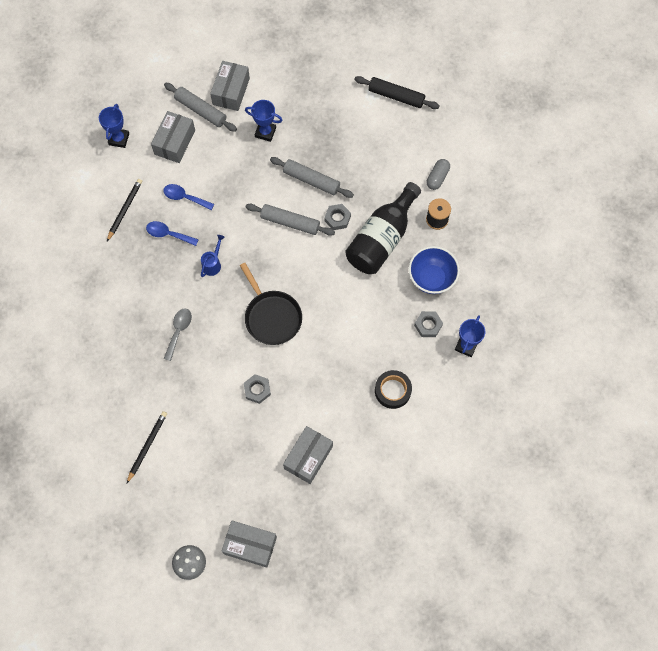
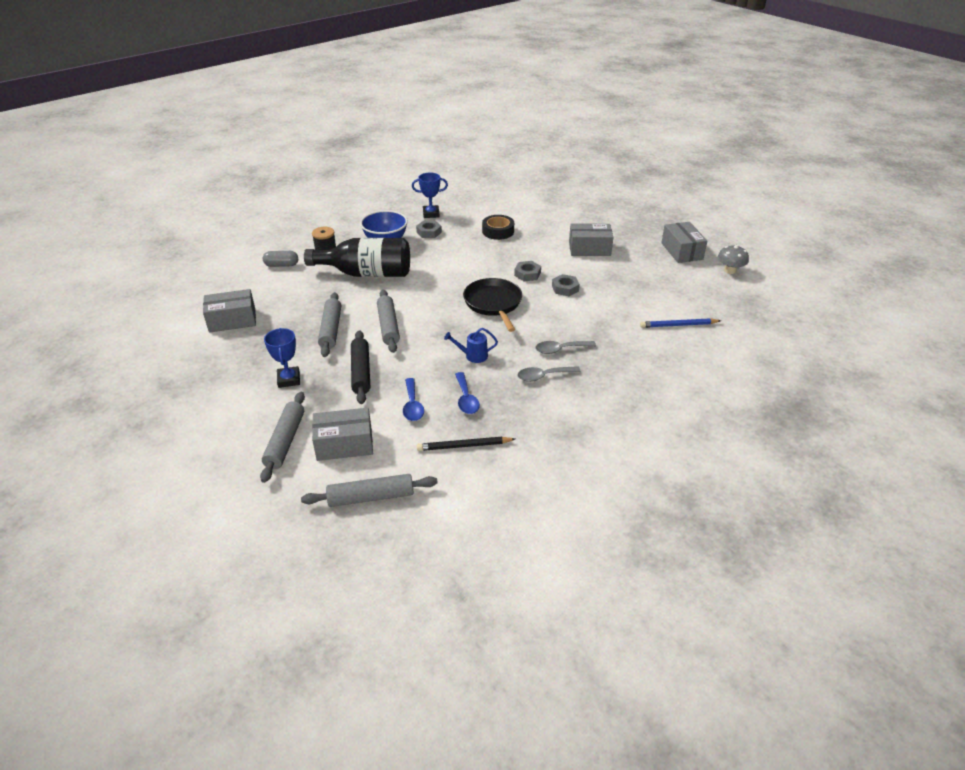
camera: 120 degrees left, 30 degrees down
blue trophy [99,104,129,148] -> grey rolling pin [301,474,438,507]
black pencil [127,411,167,483] -> blue pencil [640,318,721,328]
grey box [210,61,250,111] -> grey box moved to [203,289,256,333]
black pan [240,263,302,345] -> black pan turned 45 degrees counterclockwise [463,278,522,332]
grey nut [324,204,351,230] -> grey nut moved to [514,261,541,281]
black rolling pin [354,76,440,109] -> black rolling pin moved to [351,330,370,404]
none -> grey spoon [517,366,581,382]

